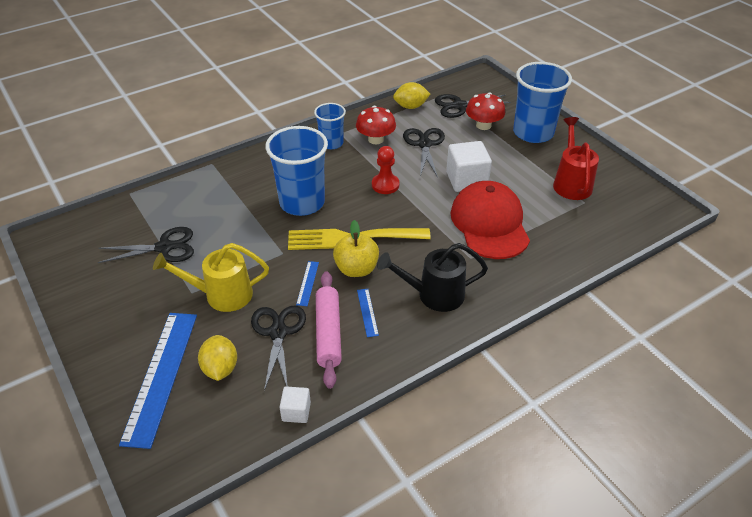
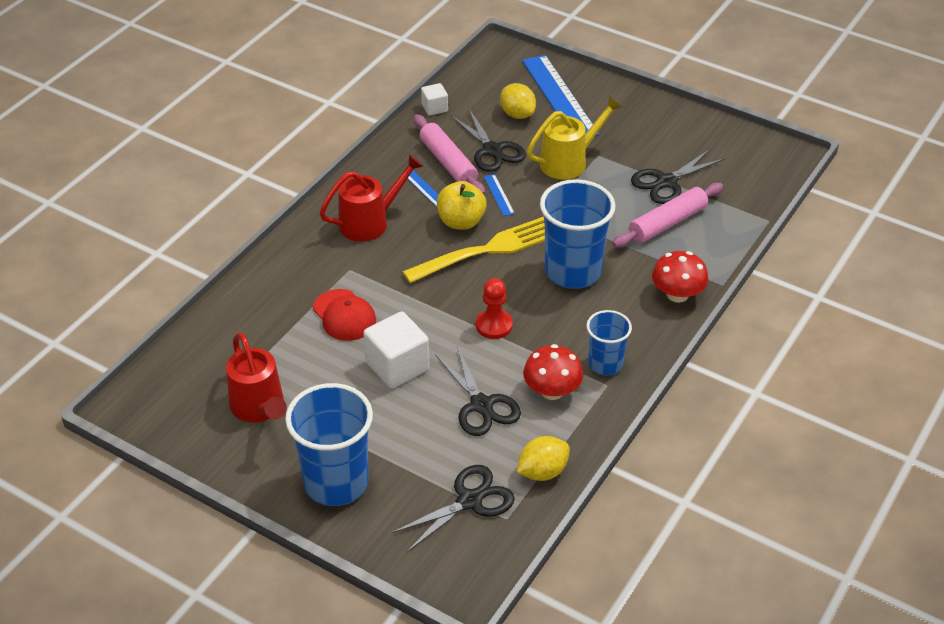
camera: 155 degrees right, 0 degrees up
black watering can [377,243,488,312] -> red watering can [320,154,424,242]
red cap [450,181,530,259] -> red cap [313,289,376,341], size x0.59
red mushroom [466,92,505,130] -> red mushroom moved to [652,251,708,303]
none -> pink rolling pin [612,183,723,248]

